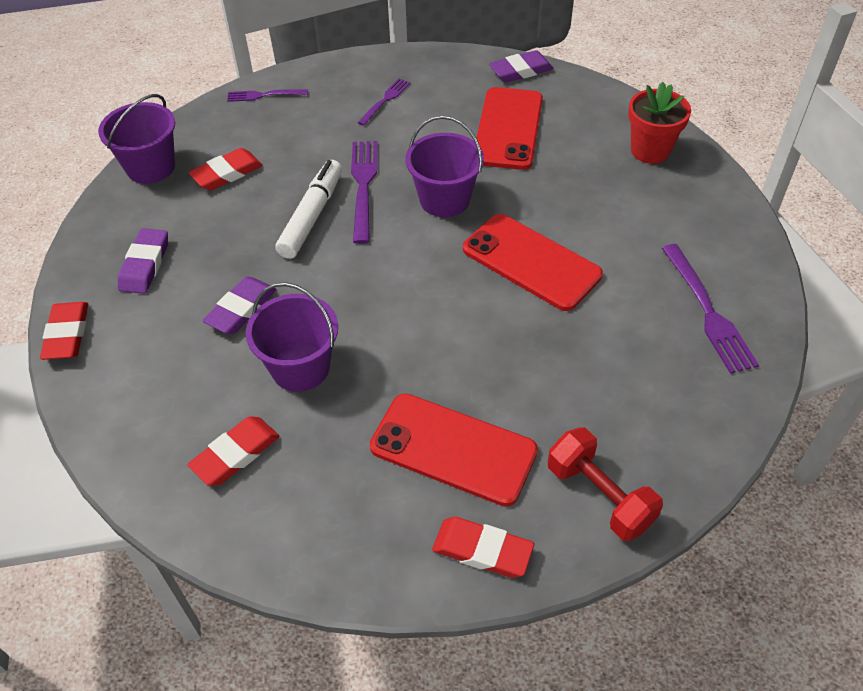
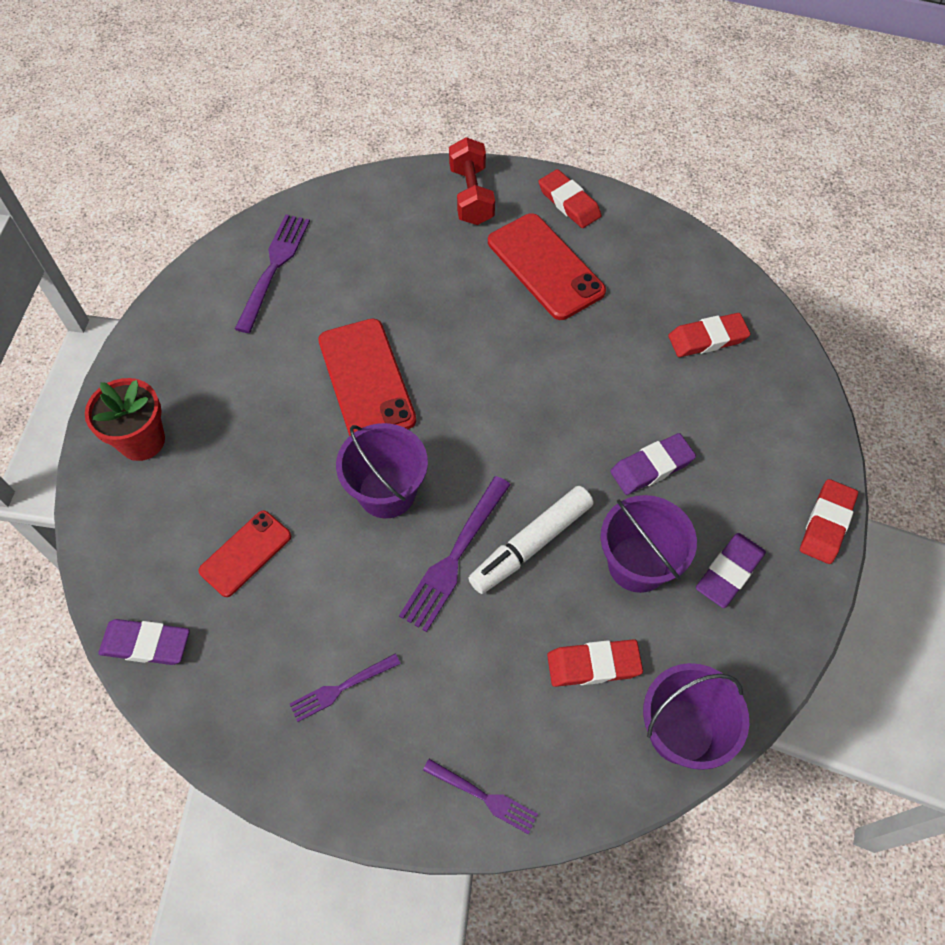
camera: 150 degrees left, 10 degrees up
purple bucket [246,282,338,392] -> purple bucket moved to [601,495,697,593]
red phone [477,87,543,170] -> red phone [198,511,291,597], size x0.60

